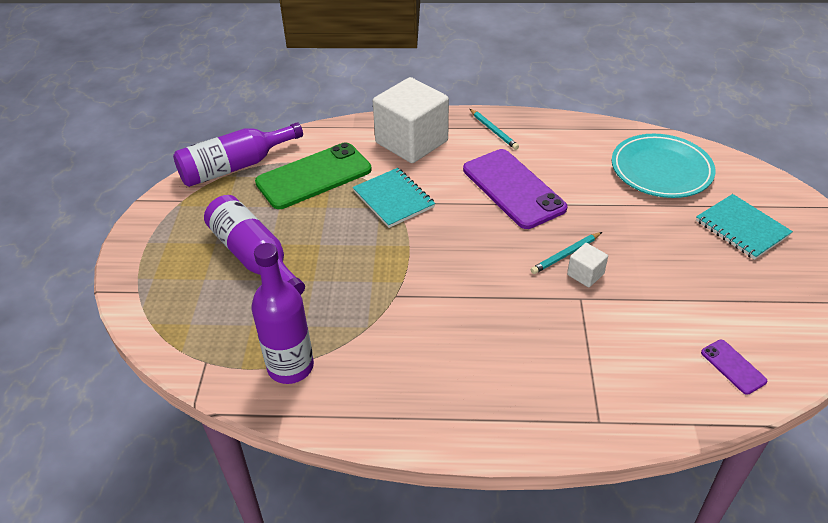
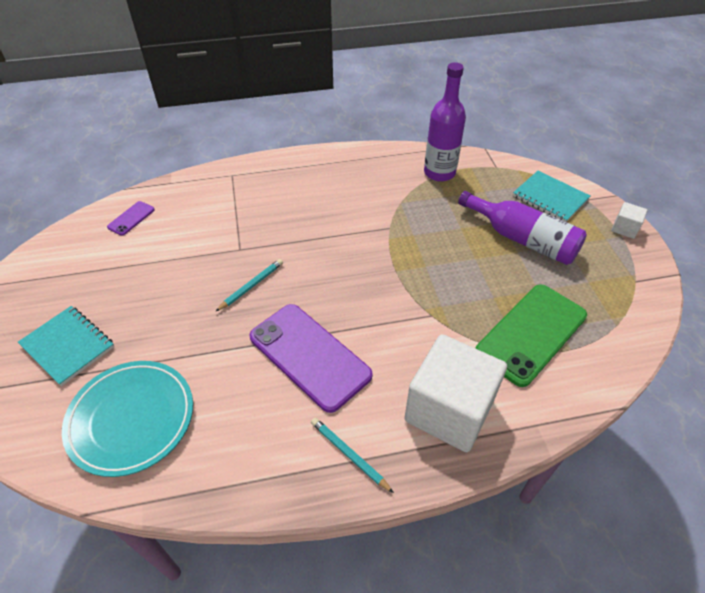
camera: 165 degrees right, 5 degrees up
purple bottle [173,122,303,187] -> none
turquoise notebook [353,168,435,228] -> turquoise notebook moved to [513,171,590,222]
white cube [567,243,608,287] -> white cube moved to [611,202,647,239]
purple phone [701,340,767,395] -> purple phone turned 75 degrees clockwise [107,201,155,236]

